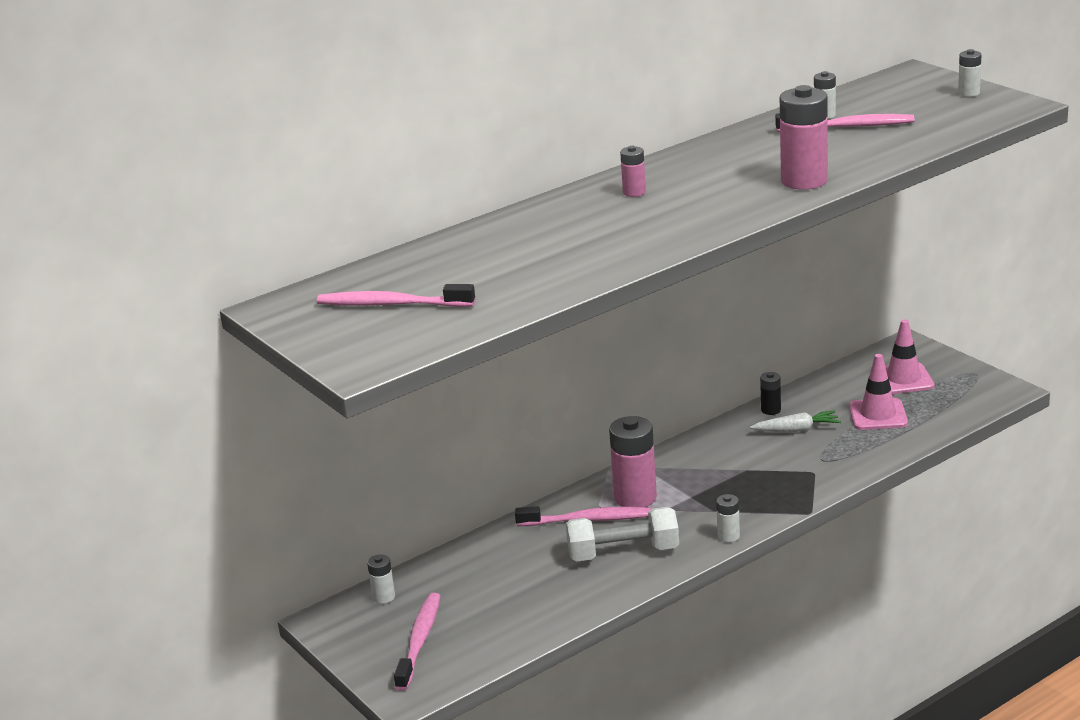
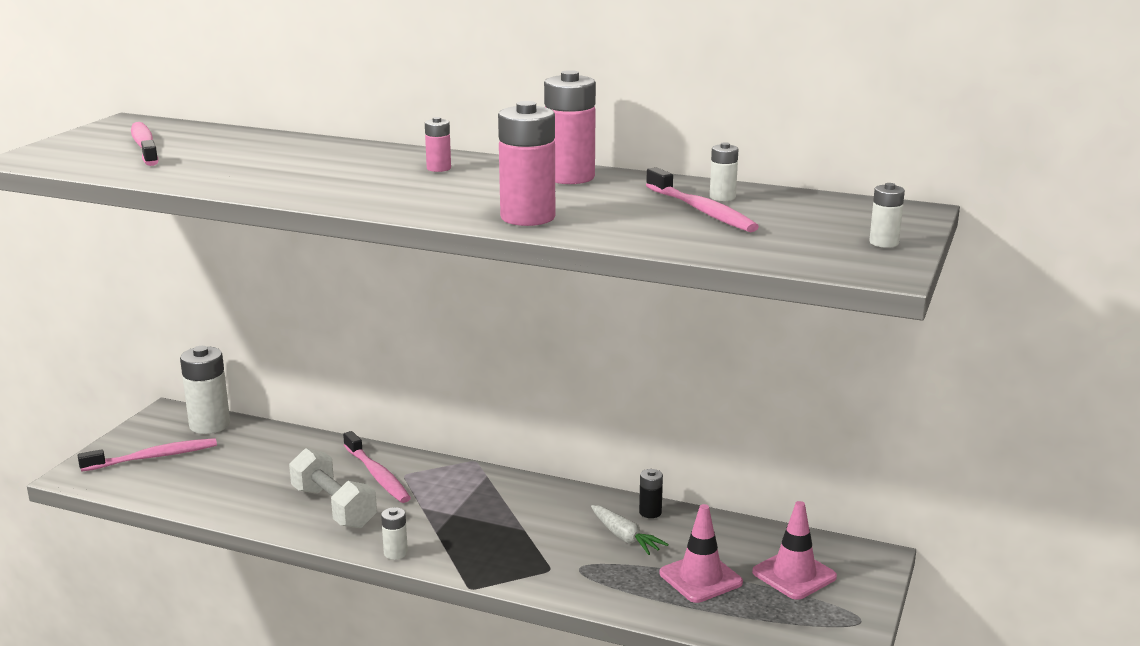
camera: 55 degrees right, 5 degrees down
white battery [367,555,395,604] -> white battery [180,346,230,434], size x2.00
pink battery [609,416,657,507] -> pink battery moved to [544,70,596,184]

